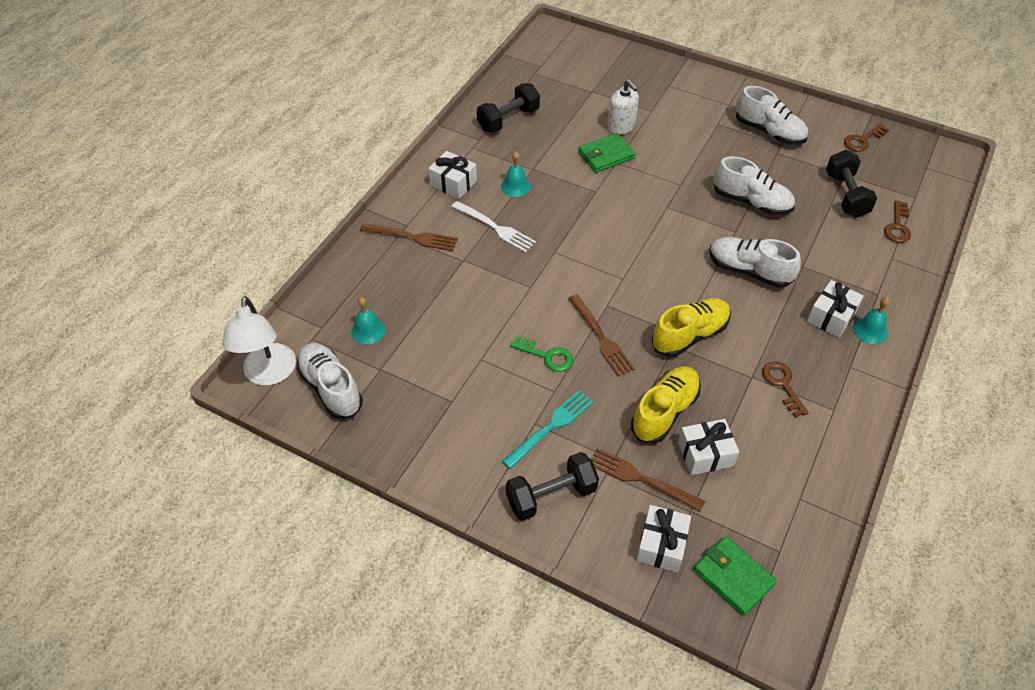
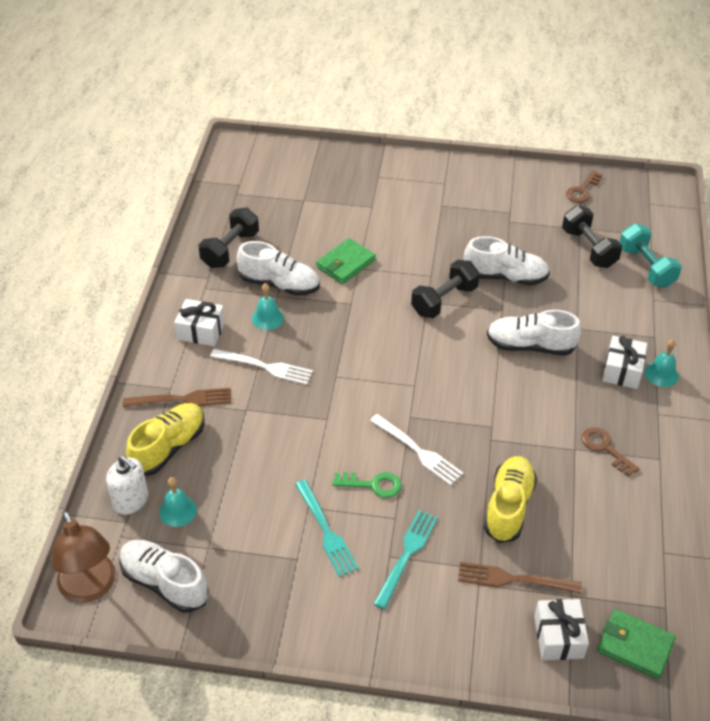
camera: 20 degrees left, 5 degrees down
white lamp [222,296,296,385] -> brown lamp [52,510,116,603]
black dumbbell [506,452,599,521] -> black dumbbell moved to [411,260,480,318]
brown fork [568,294,635,377] -> white fork [370,414,463,486]
white soap dispenser [608,80,639,135] -> white soap dispenser moved to [106,456,148,515]
yellow shoe [651,298,731,357] -> yellow shoe moved to [126,403,205,476]
white gift [678,419,739,475] -> none
white shoe [736,86,808,145] -> white shoe moved to [236,241,320,296]
brown key [884,200,911,243] -> turquoise dumbbell [620,223,682,288]
none -> turquoise fork [295,480,359,577]

